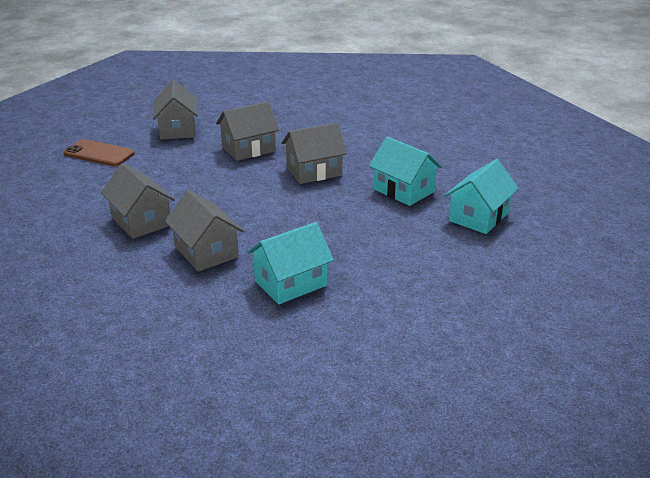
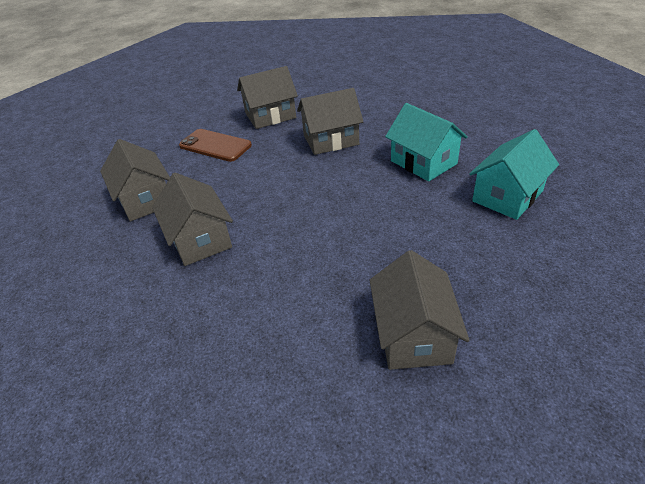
camera: 10 degrees right, 10 degrees up
brown phone [63,139,135,166] -> brown phone moved to [179,129,252,162]
grey house [153,80,198,140] -> grey house moved to [370,250,470,370]
turquoise house [247,222,334,304] -> none

